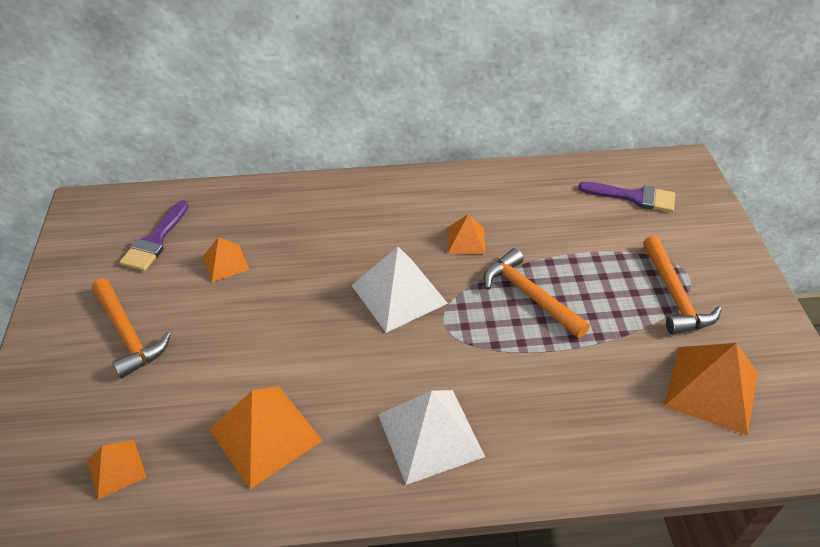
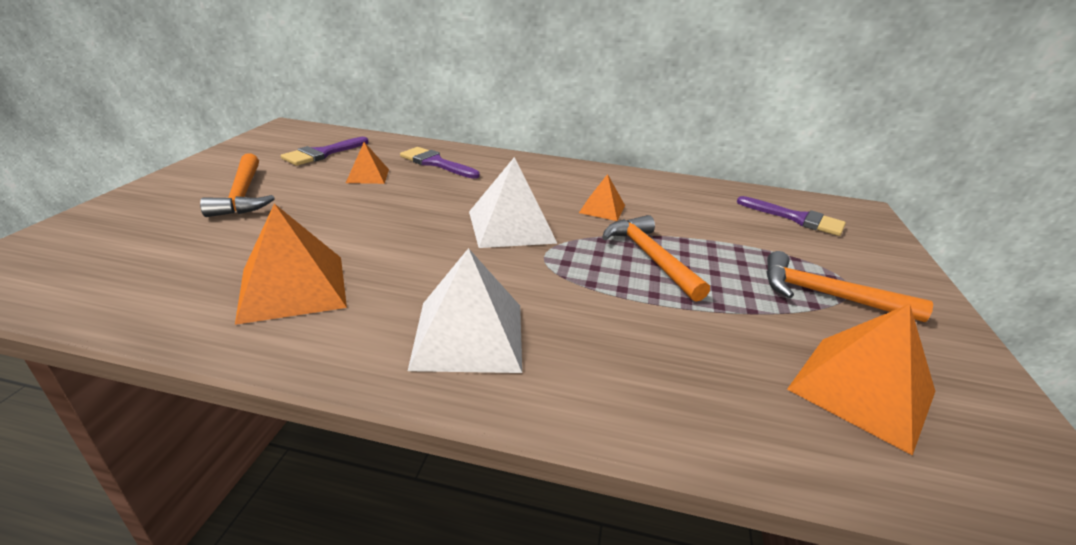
camera: 15 degrees right, 15 degrees down
orange pyramid [87,440,147,499] -> none
orange hammer [643,236,722,334] -> orange hammer turned 105 degrees clockwise [766,251,933,322]
none -> purple brush [400,147,480,179]

